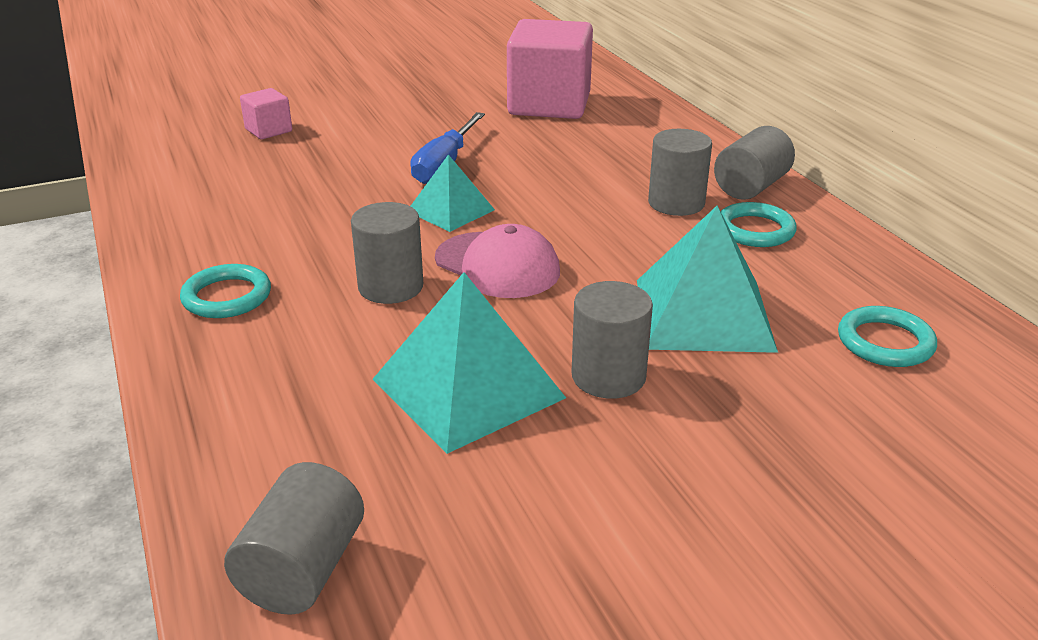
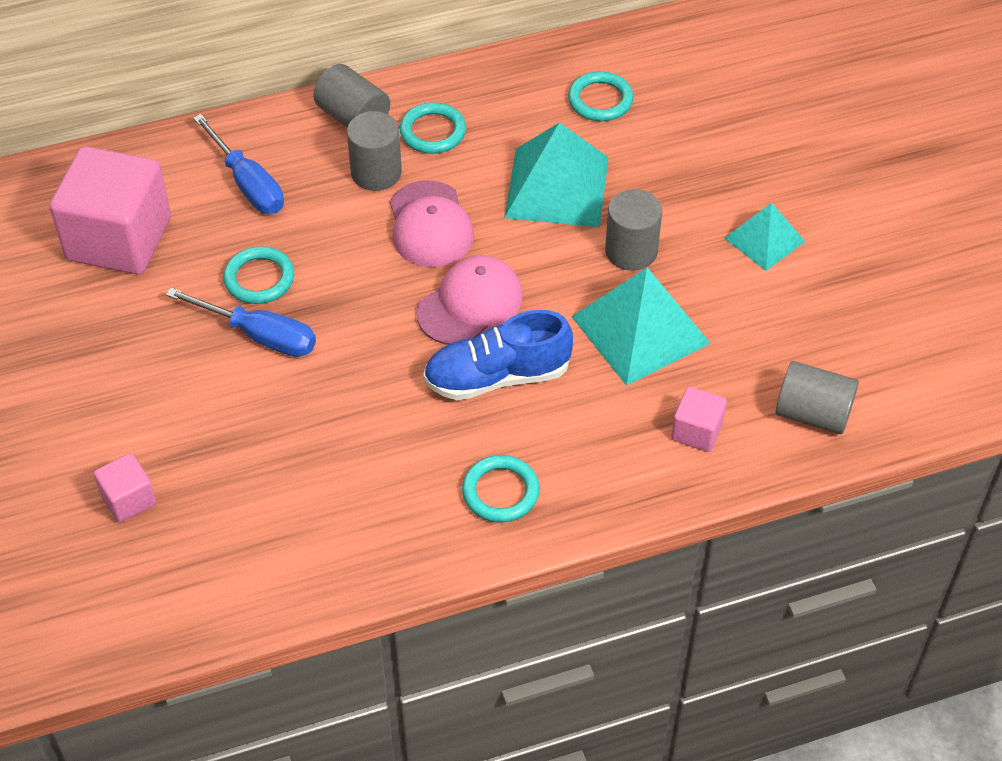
camera: 85 degrees left, 20 degrees up
grey cylinder [351,202,423,304] -> blue shoe [423,310,573,400]
turquoise pyramid [411,154,495,232] -> turquoise pyramid moved to [724,202,805,271]
none -> blue screwdriver [193,114,284,214]
none -> turquoise ring [223,246,294,304]
none -> pink cap [390,180,474,267]
none -> pink cube [671,387,727,452]

